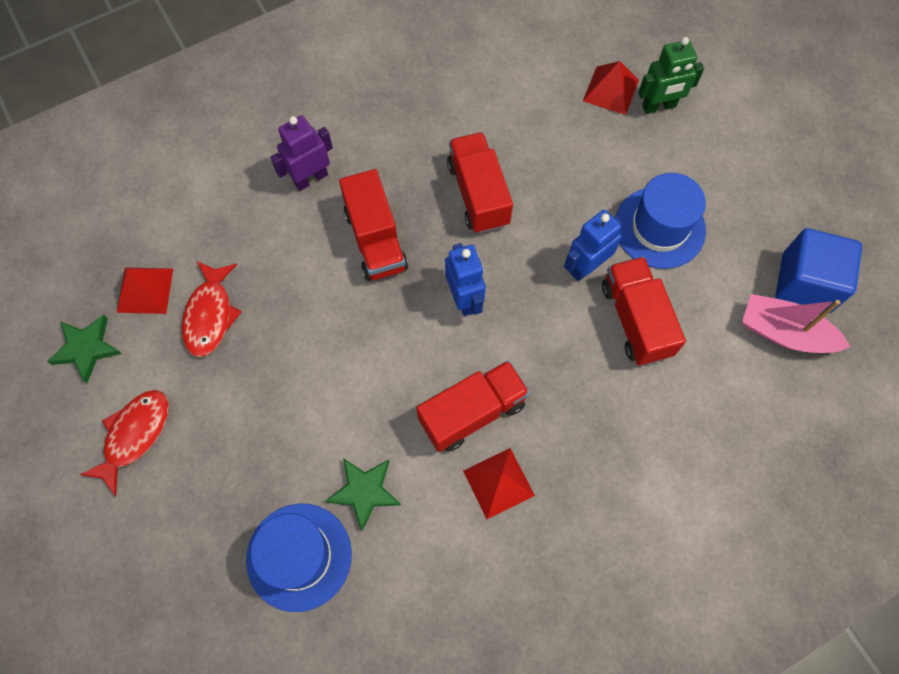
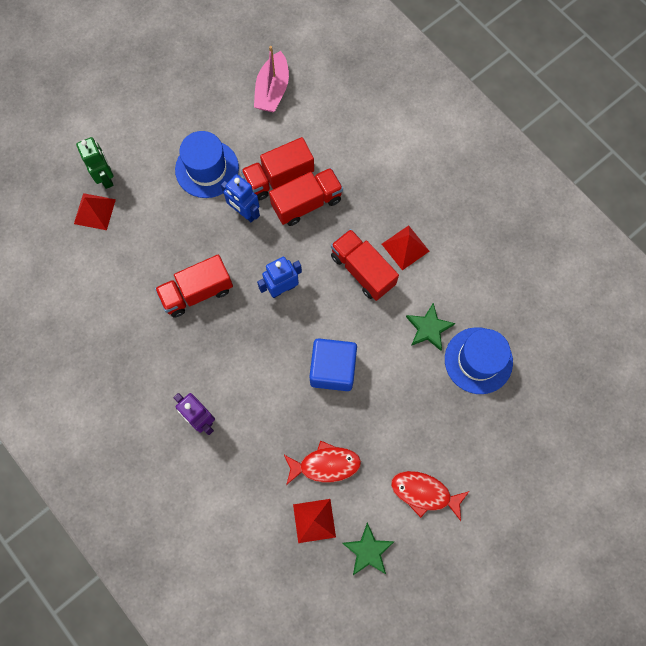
camera: 100 degrees left, 5 degrees up
red truck [339,169,408,281] -> red truck moved to [269,168,343,226]
blue cube [776,228,862,313] -> blue cube moved to [309,338,357,391]

